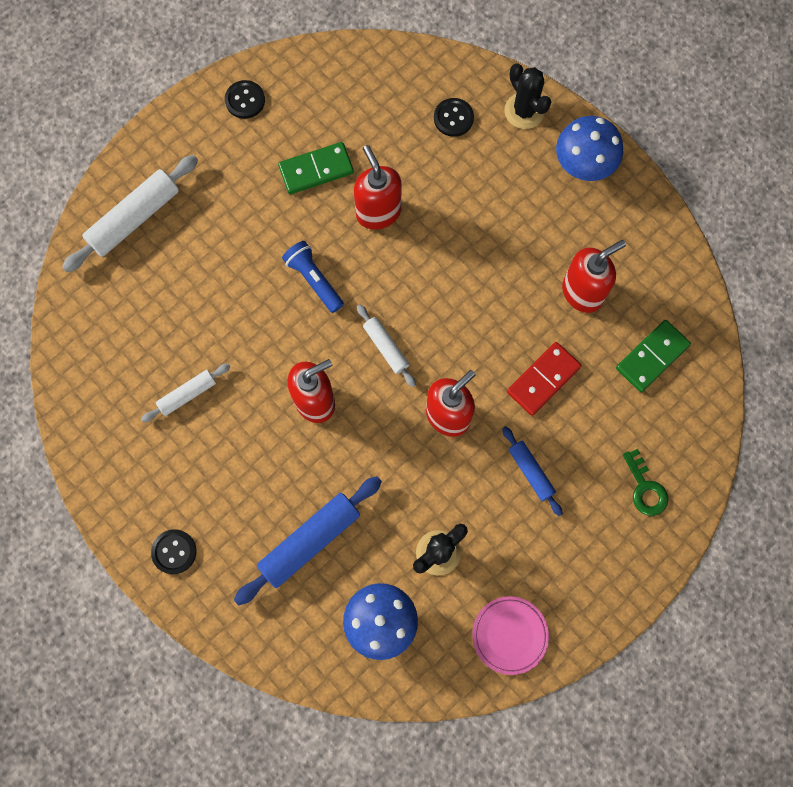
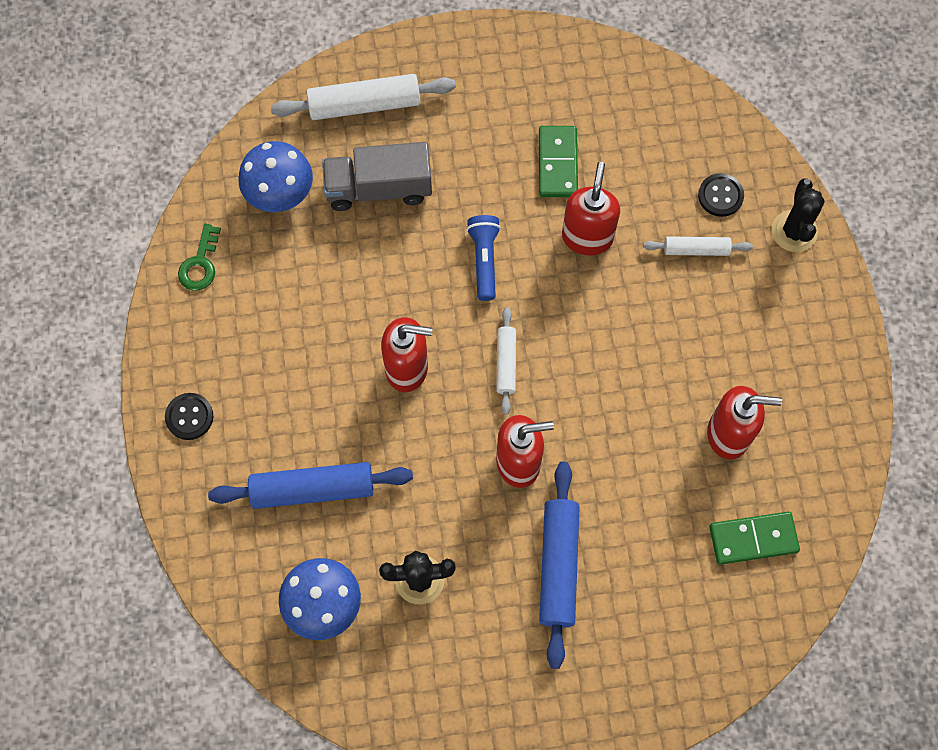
camera: 35 degrees right, 5 degrees down
white rolling pin [141,364,230,423] -> white rolling pin moved to [643,236,753,256]
black button [225,80,265,119] -> none
green domino [278,142,354,194] -> green domino turned 75 degrees clockwise [539,126,578,197]
pink plate [472,596,549,675] -> none
blue rolling pin [502,426,563,516] -> blue rolling pin [539,461,580,669], size x1.76
red domino [507,342,581,416] -> none
blue mushroom [556,116,623,181] -> blue mushroom moved to [238,141,313,212]
green key [622,449,668,516] -> green key moved to [178,224,221,290]
none -> grey truck [322,142,432,211]

